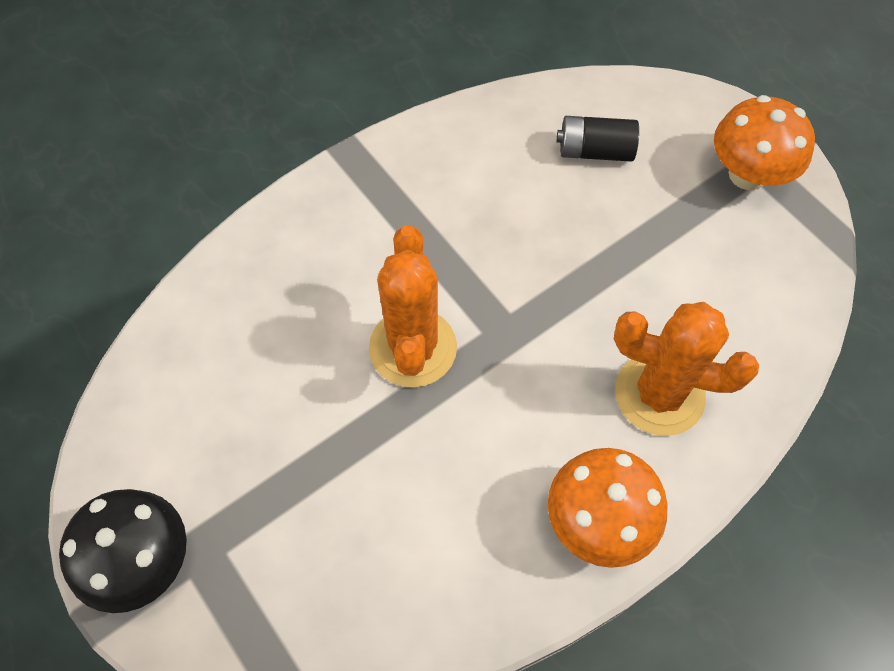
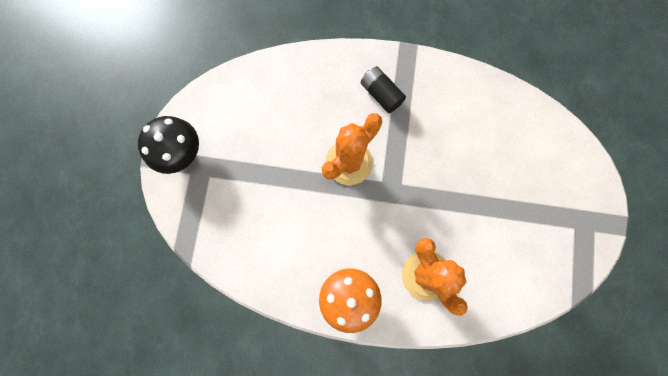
camera: 45 degrees right, 15 degrees up
black battery [557,116,639,162] -> black battery moved to [361,66,406,113]
orange mushroom [714,95,815,190] -> none

